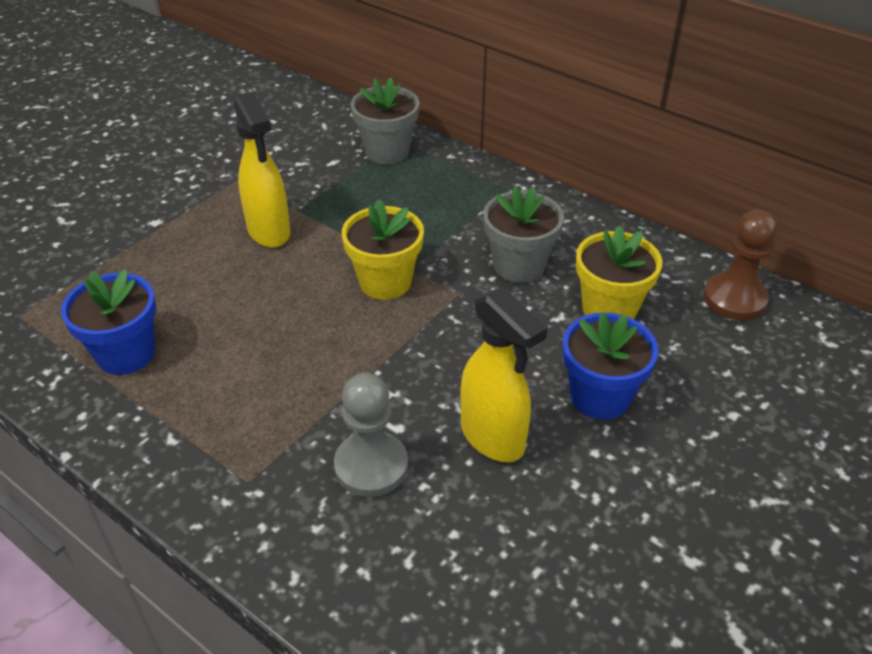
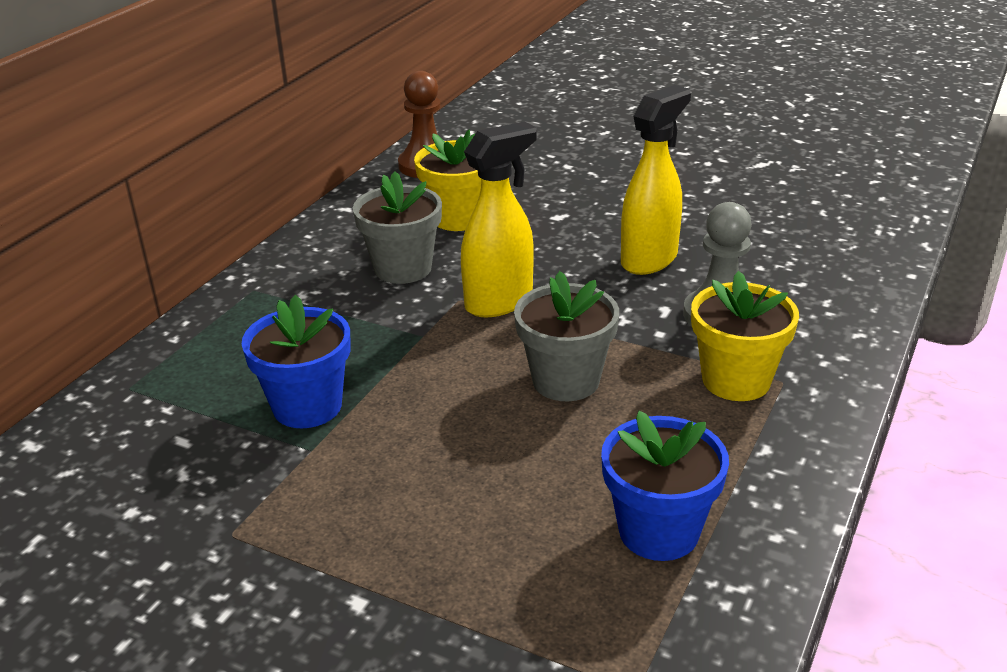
camera: 100 degrees left, 10 degrees down
yellow spray bottle [234,92,290,248] -> yellow spray bottle moved to [461,121,537,317]
yellow flower pot [342,199,424,300] -> yellow flower pot moved to [691,271,799,401]
grey flower pot [351,78,420,164] -> grey flower pot moved to [514,271,619,401]
blue flower pot [563,312,658,420] -> blue flower pot moved to [242,295,351,428]

